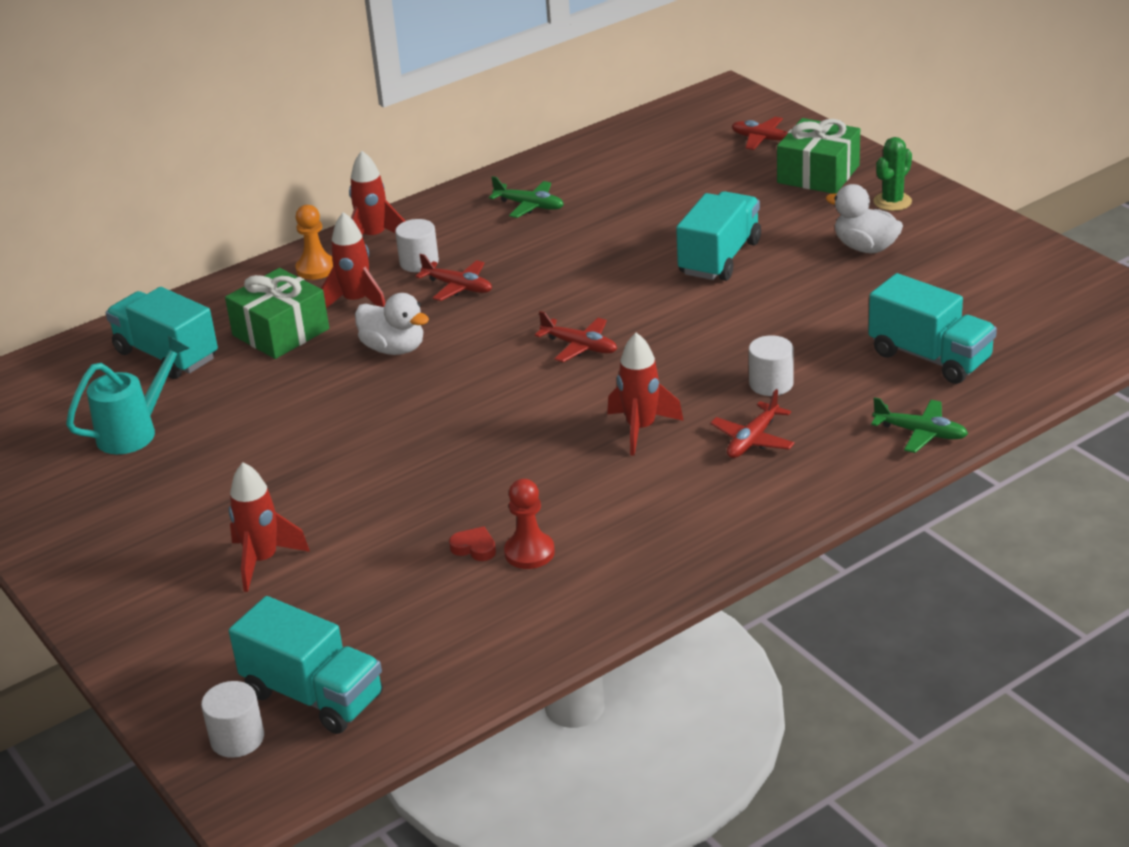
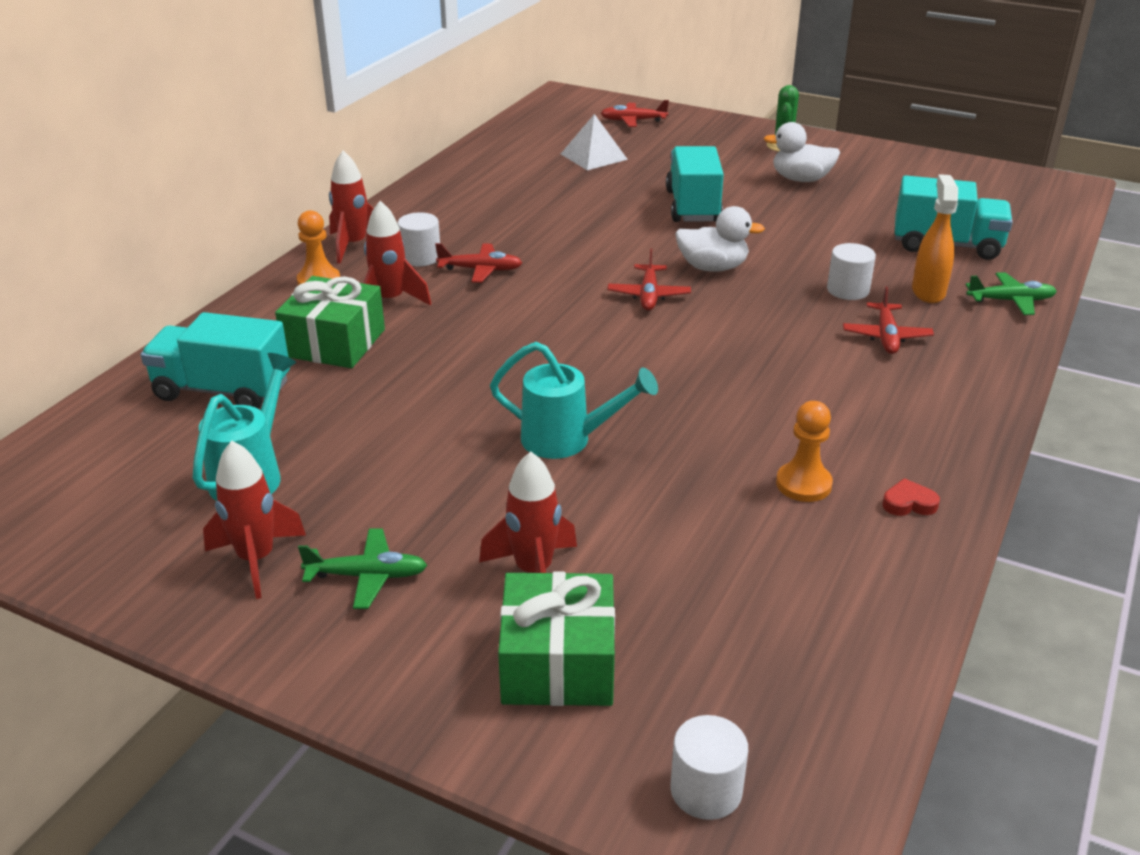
camera: 30 degrees left, 0 degrees up
turquoise truck [229,596,383,734] -> none
white duck [355,293,429,355] -> white duck moved to [675,206,765,272]
red heart [449,526,496,561] -> red heart moved to [883,478,940,516]
green plane [489,176,564,218] -> green plane moved to [298,528,427,609]
red pawn [504,479,555,569] -> orange pawn [776,401,833,502]
red plane [535,311,617,362] -> red plane turned 90 degrees clockwise [607,248,691,311]
red rocket [607,333,684,456] -> red rocket moved to [203,441,306,599]
green gift [777,118,860,194] -> green gift moved to [498,572,615,706]
none -> turquoise watering can [490,342,658,459]
none -> white pyramid [561,114,628,170]
none -> orange spray bottle [912,174,958,303]

